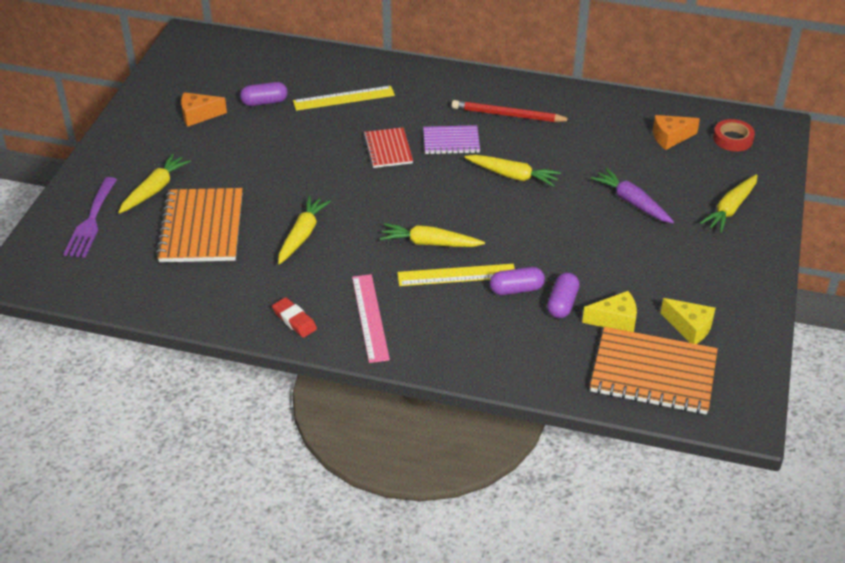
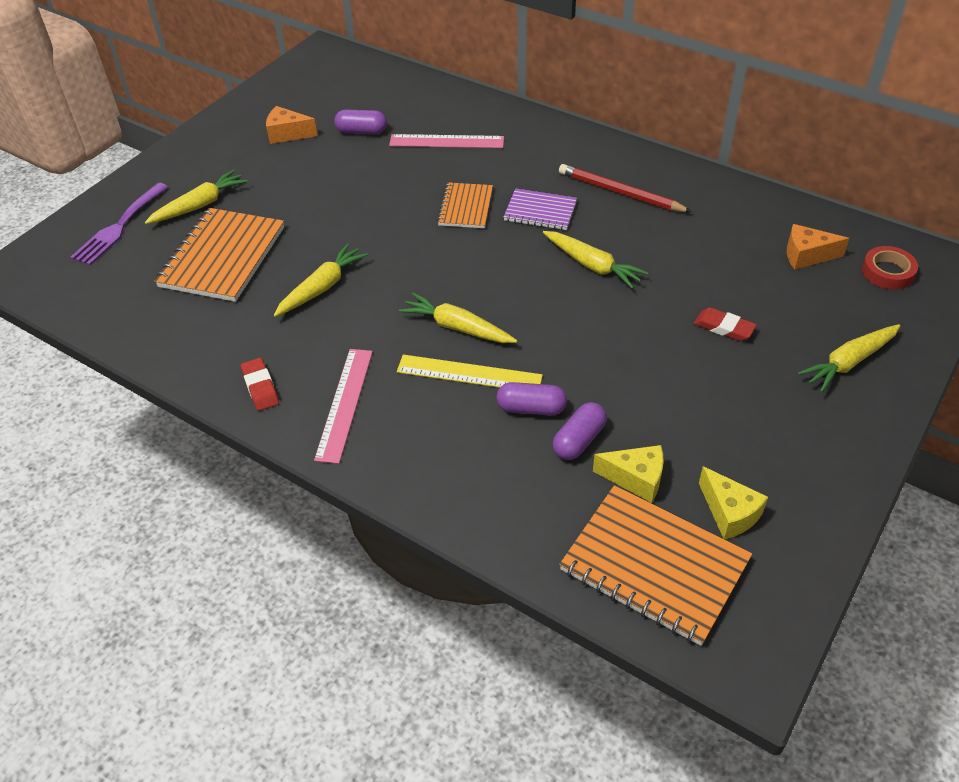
camera: 20 degrees right, 5 degrees up
yellow ruler [293,86,395,111] -> pink ruler [389,134,504,148]
red notebook [364,127,413,168] -> orange notebook [437,182,493,228]
purple carrot [591,168,674,223] -> red eraser [694,307,757,341]

